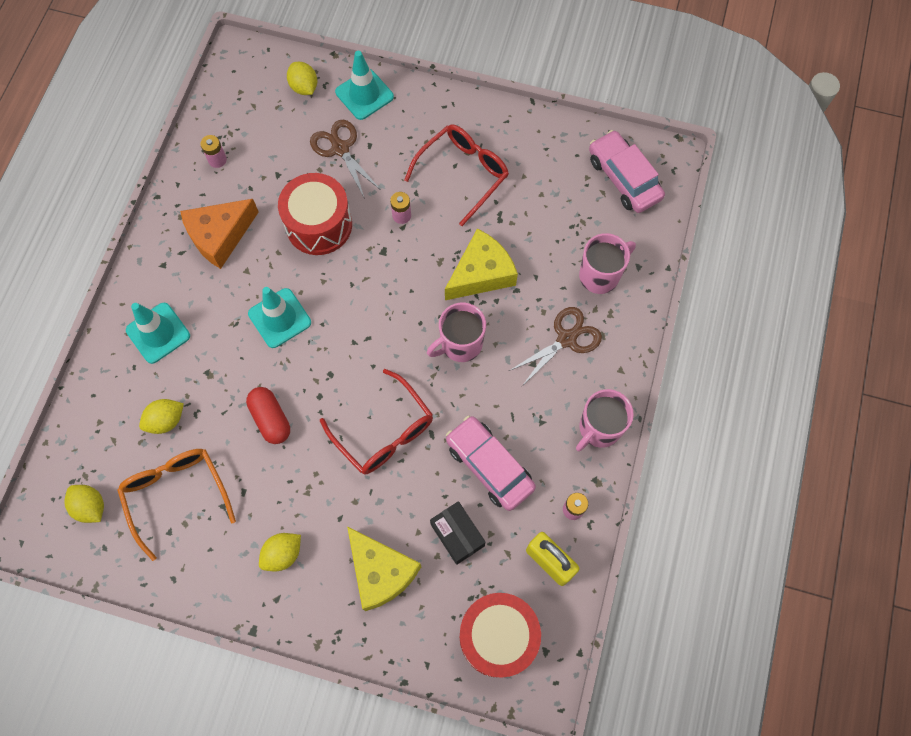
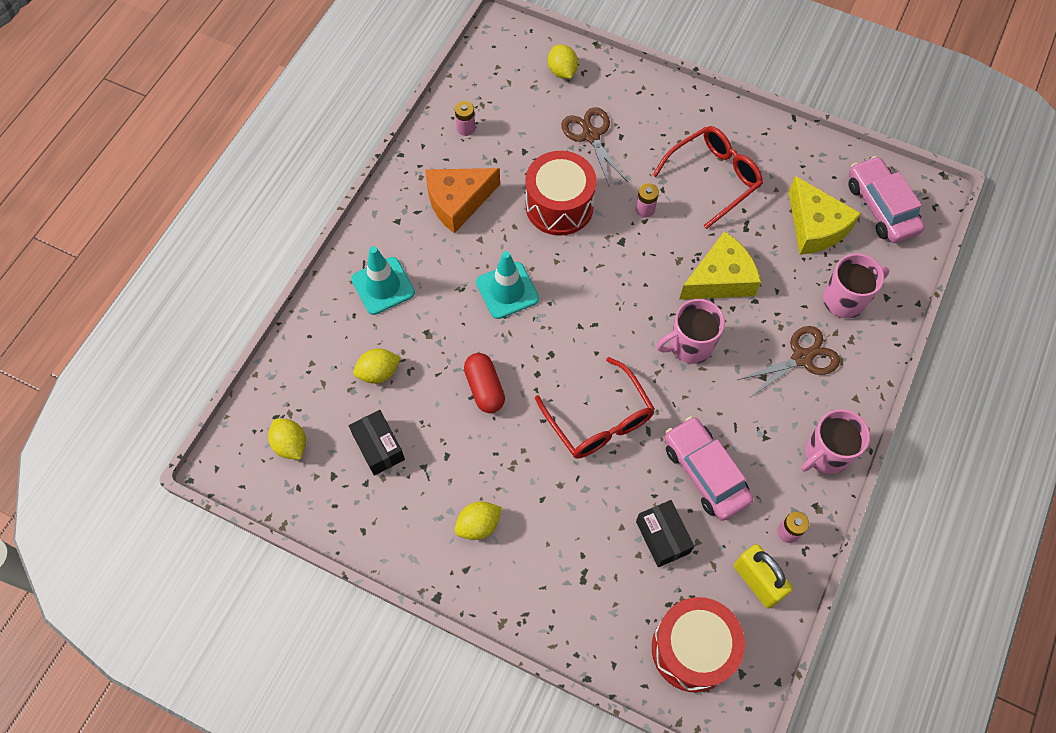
camera: 10 degrees right, 5 degrees down
orange glasses [117,449,236,561] -> black box [349,410,405,476]
turquoise traffic cone [335,51,394,120] -> none
yellow cheese [347,526,421,611] -> yellow cheese moved to [789,176,861,255]

